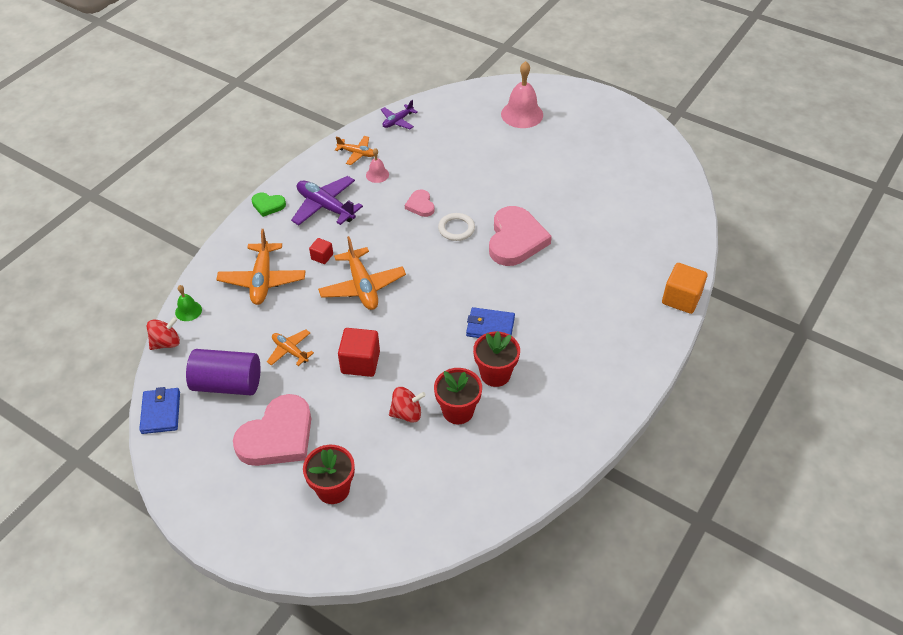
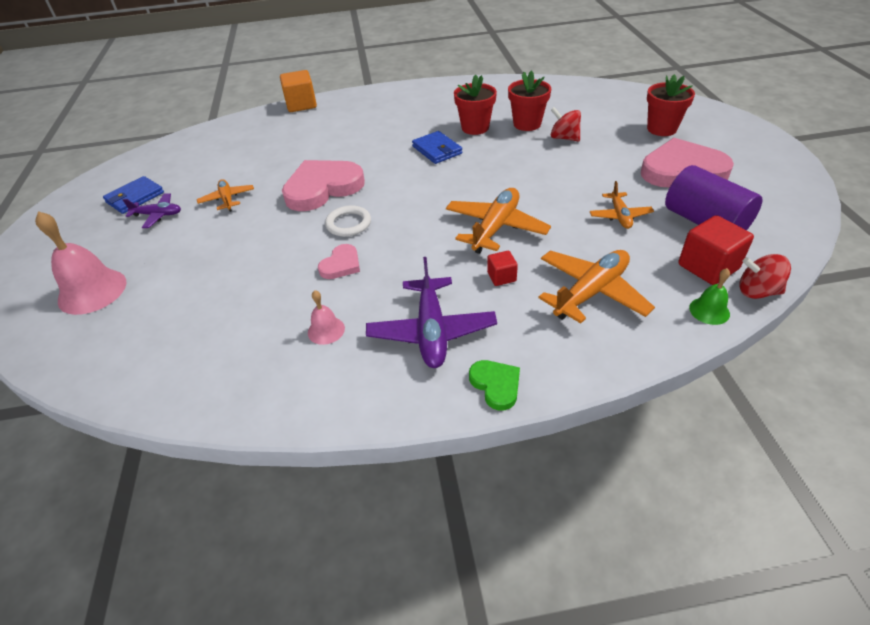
camera: 130 degrees left, 5 degrees down
blue wallet [139,387,180,434] -> blue wallet moved to [103,176,164,214]
orange plane [335,136,374,165] -> orange plane moved to [197,179,254,212]
red cube [338,328,380,377] -> red cube moved to [679,215,754,285]
purple plane [381,100,417,129] -> purple plane moved to [122,193,181,228]

